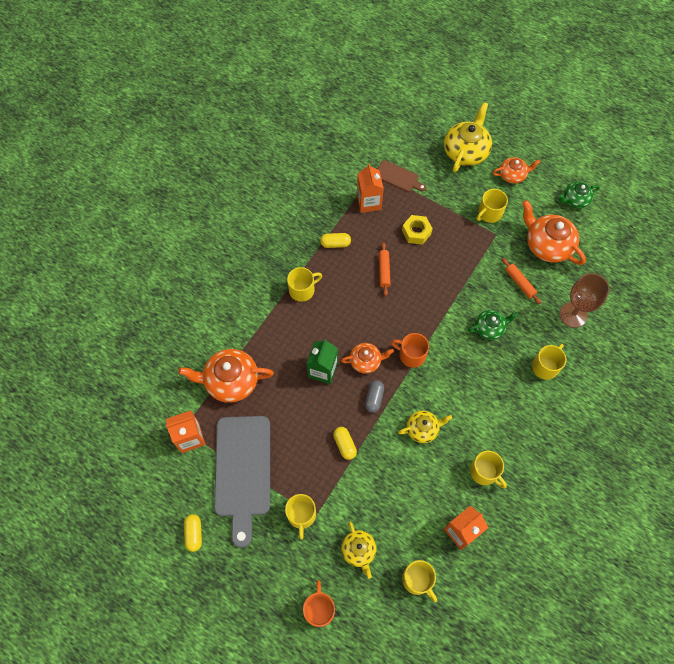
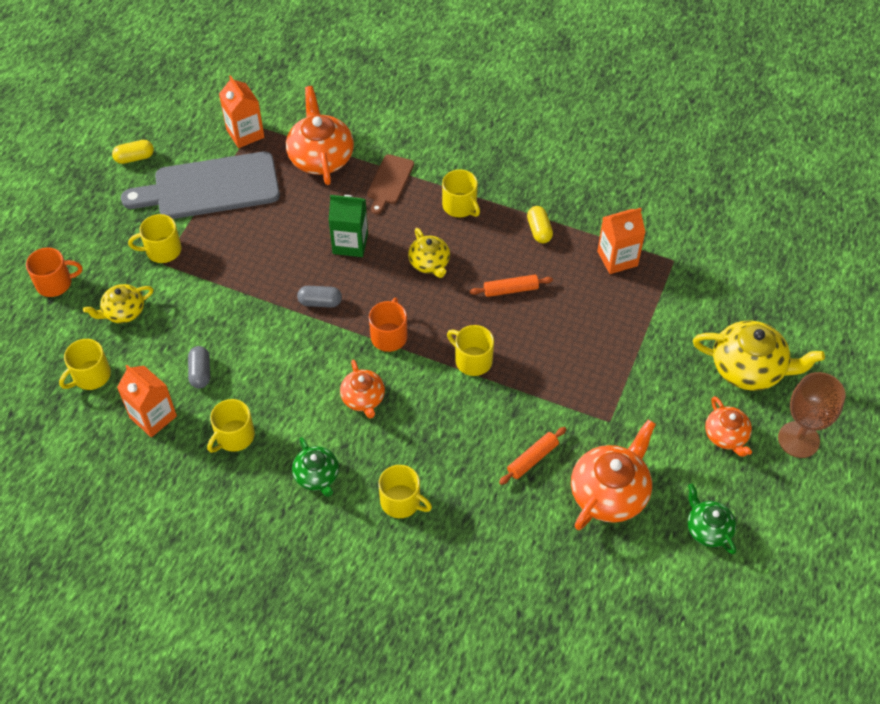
camera: 80 degrees right, 10 degrees down
yellow capsule [333,427,357,460] -> none
orange teapot [341,343,394,374] -> orange teapot moved to [340,359,385,419]
brown cutting board [377,160,427,192] -> brown cutting board moved to [367,154,414,214]
yellow teapot [398,411,452,443] -> yellow teapot moved to [408,228,450,278]
yellow nut [402,215,433,245] -> none
green teapot [468,310,519,340] -> green teapot moved to [292,437,339,497]
yellow mug [477,189,508,223] -> yellow mug moved to [447,325,494,376]
brown goblet [559,273,609,328] -> brown goblet moved to [778,372,845,458]
none -> grey capsule [188,346,210,388]

